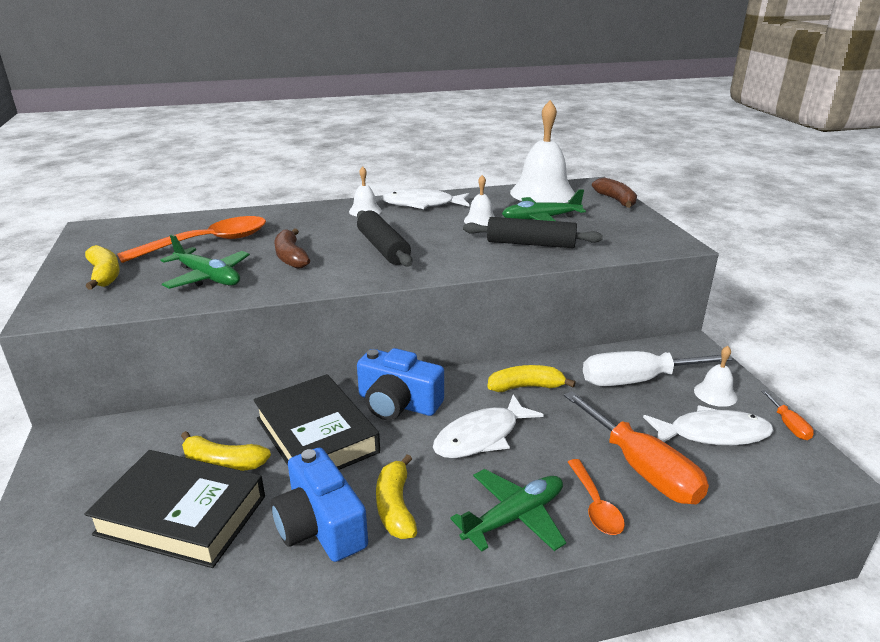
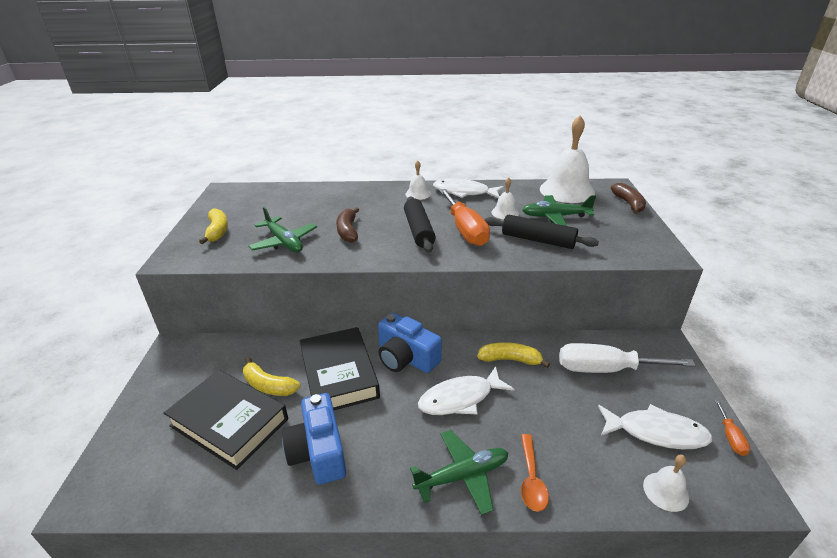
camera: 15 degrees right, 5 degrees up
orange spoon [117,216,266,263] -> none
yellow banana [376,454,417,539] -> none
orange screwdriver [564,391,709,504] -> orange screwdriver moved to [439,189,490,246]
white bell [694,346,738,407] -> white bell moved to [643,455,689,512]

